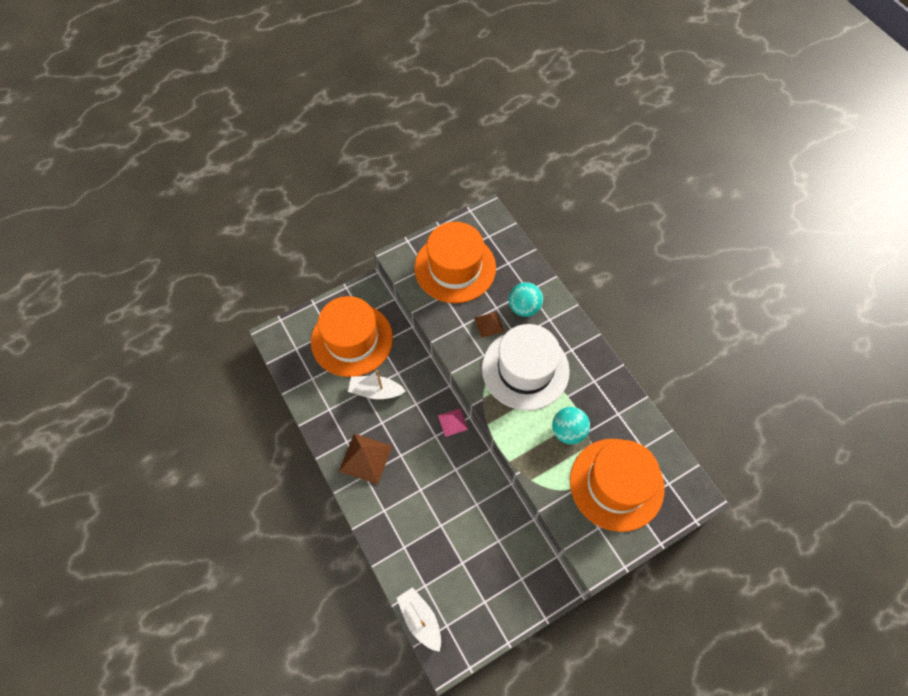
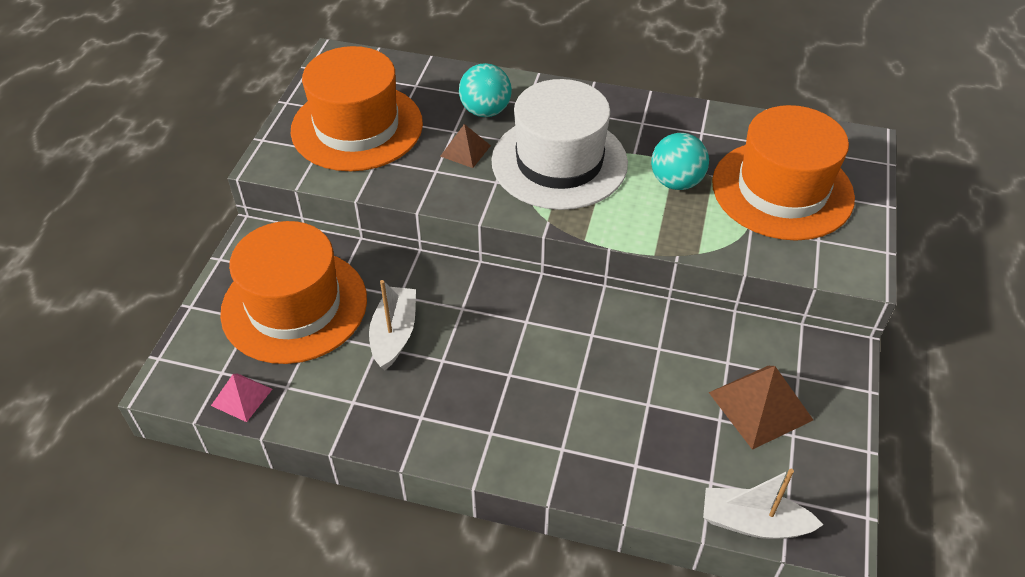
camera: 45 degrees left, 15 degrees down
brown pyramid [339,434,392,484] -> brown pyramid moved to [709,366,813,450]
white boat [348,370,406,399] -> white boat turned 135 degrees clockwise [369,280,416,370]
pink pyramid [438,408,468,437] -> pink pyramid moved to [211,373,272,422]

